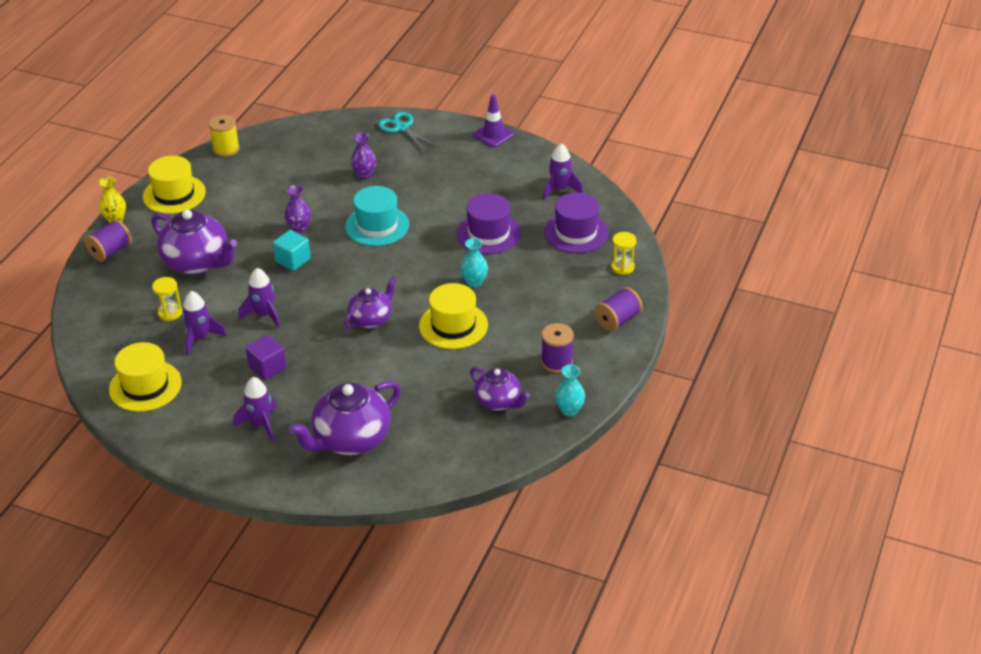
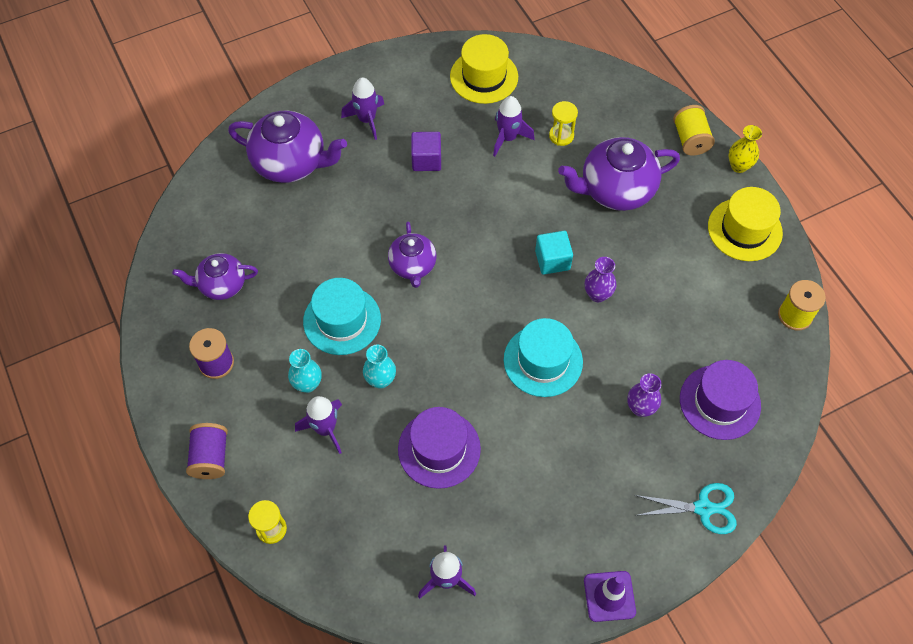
camera: 130 degrees right, 20 degrees up
purple spool [85,219,132,262] -> yellow spool [673,105,715,156]
purple rocket [239,268,280,328] -> purple rocket moved to [295,396,342,454]
purple teapot [289,381,401,455] -> purple teapot turned 105 degrees clockwise [228,110,347,183]
yellow hat [419,283,488,349] -> turquoise hat [303,278,381,355]
purple hat [544,192,609,253] -> purple hat moved to [680,360,761,440]
turquoise vase [555,364,585,417] -> turquoise vase moved to [288,349,322,393]

